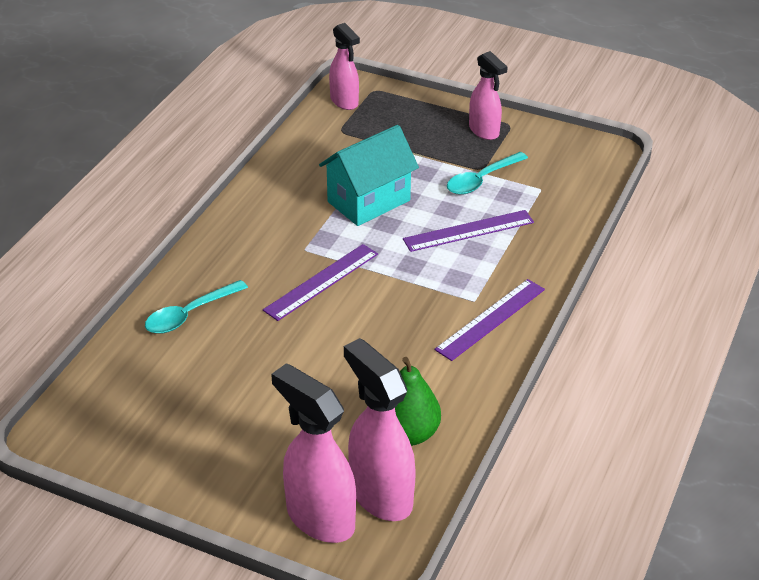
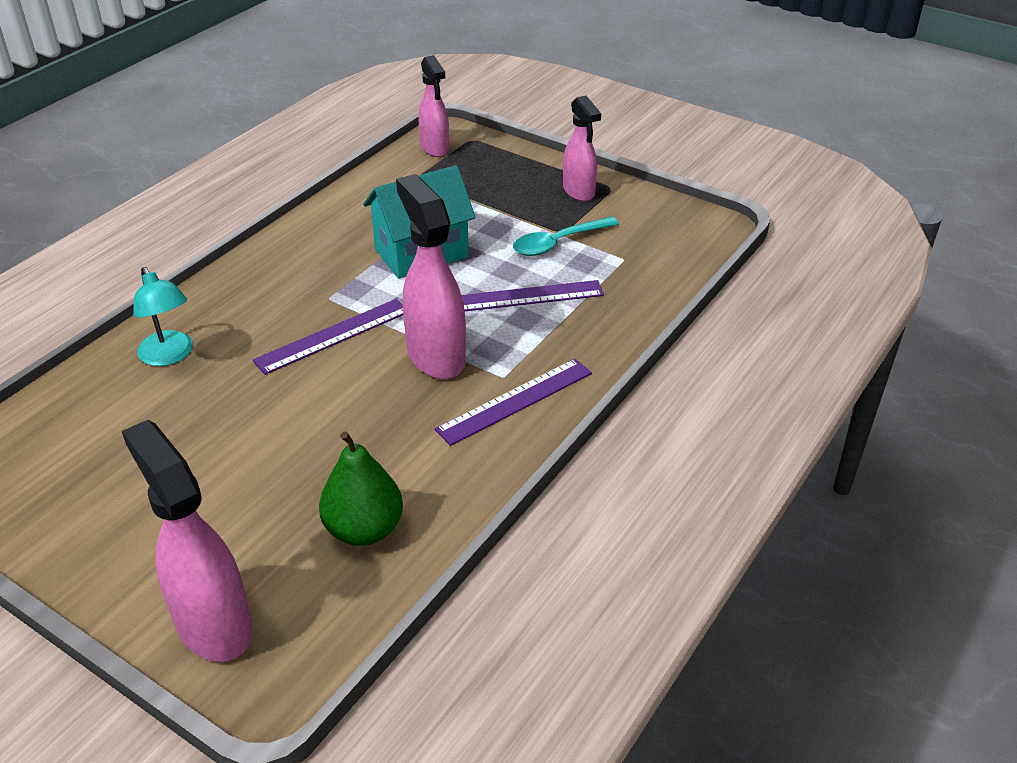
camera: 10 degrees right, 0 degrees up
turquoise spoon [145,280,248,334] -> turquoise lamp [133,267,193,366]
pink spray bottle [344,338,416,521] -> pink spray bottle moved to [396,174,466,379]

